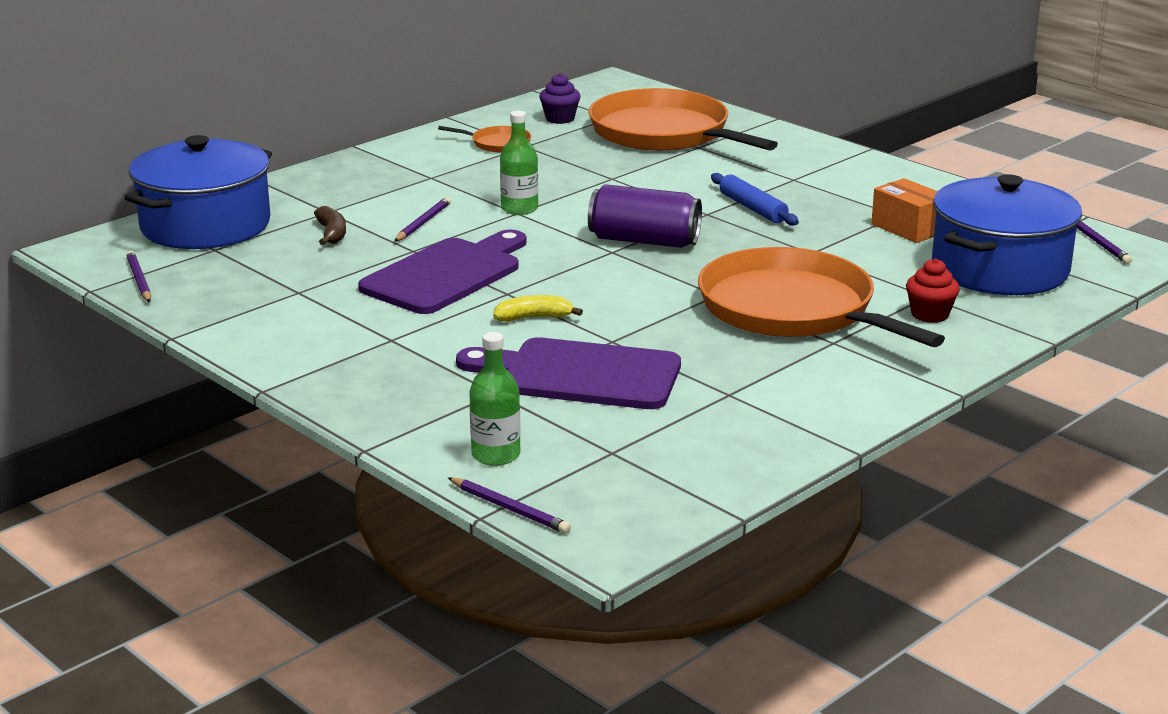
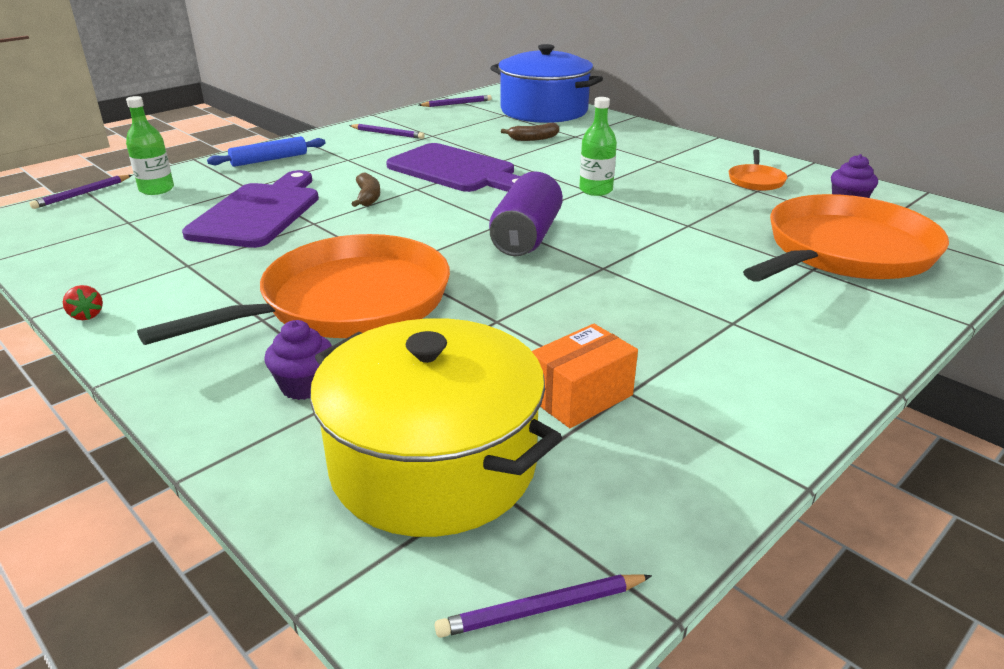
camera: 90 degrees right, 5 degrees up
purple pencil [394,197,451,242] -> purple pencil moved to [349,124,425,139]
yellow banana [493,295,583,322] -> brown banana [352,172,380,207]
blue rolling pin [711,173,799,226] -> blue rolling pin moved to [207,136,325,167]
red cupcake [906,258,960,323] -> purple cupcake [264,320,332,400]
blue pot [932,174,1082,295] -> yellow pot [310,318,562,537]
none -> red strawberry [63,285,103,320]

